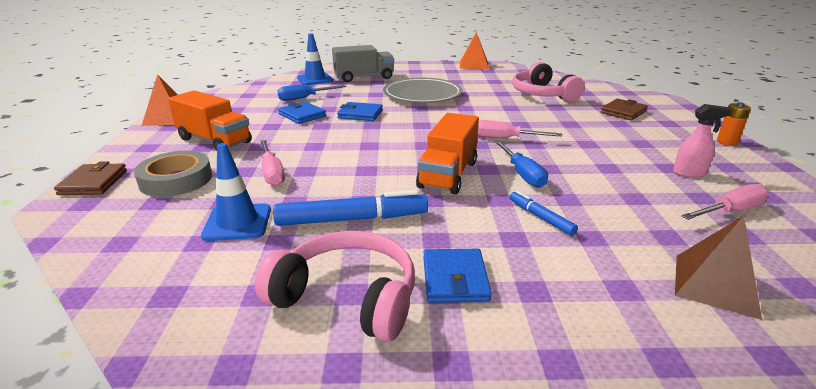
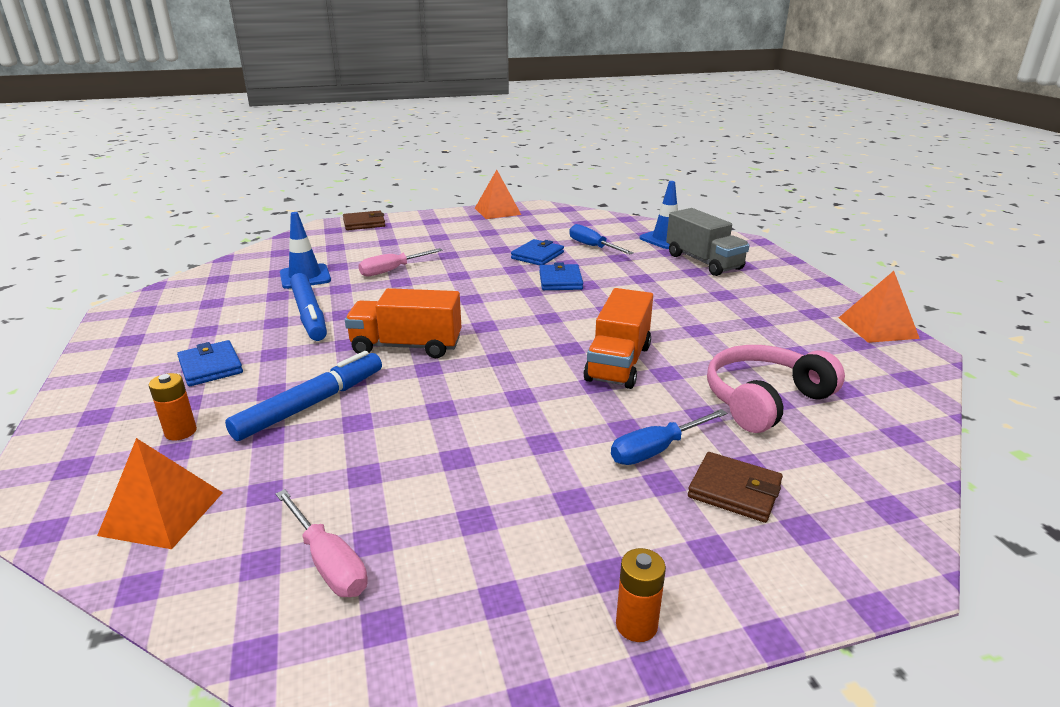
camera: 75 degrees right, 0 degrees up
grey tape [134,151,212,197] -> none
orange truck [168,90,252,151] -> orange truck moved to [583,288,653,389]
pink headphones [255,231,415,342] -> none
grey plate [383,78,463,103] -> none
blue wallet [423,249,492,303] -> blue wallet turned 75 degrees clockwise [177,340,243,386]
pink screwdriver [478,120,562,138] -> none
blue screwdriver [494,140,548,188] -> blue screwdriver moved to [611,409,727,465]
blue marker [509,191,578,236] -> blue marker [225,351,382,441], size x1.85
pink spray bottle [673,104,732,178] -> none
brown pyramid [675,216,762,320] -> orange pyramid [97,438,223,549]
none -> orange battery [149,373,197,440]

